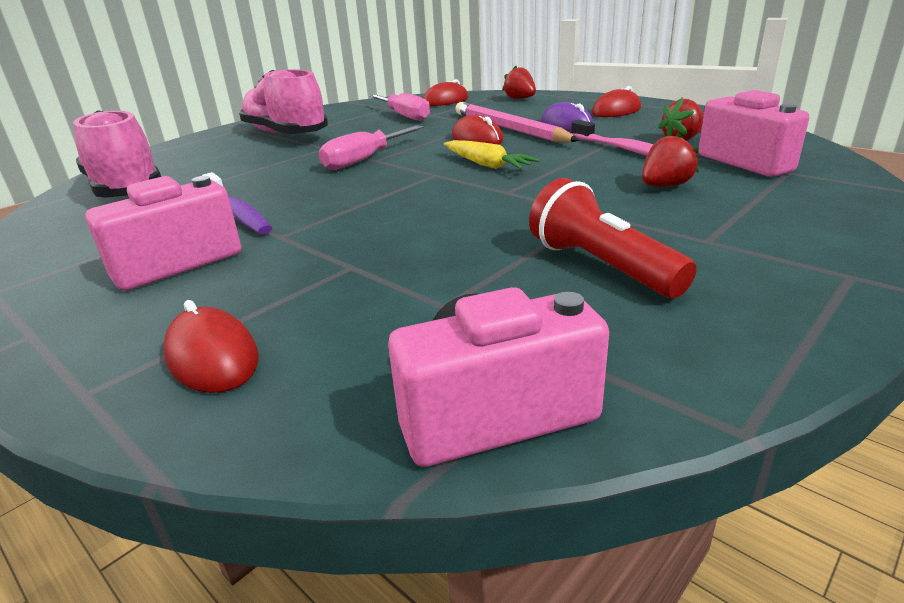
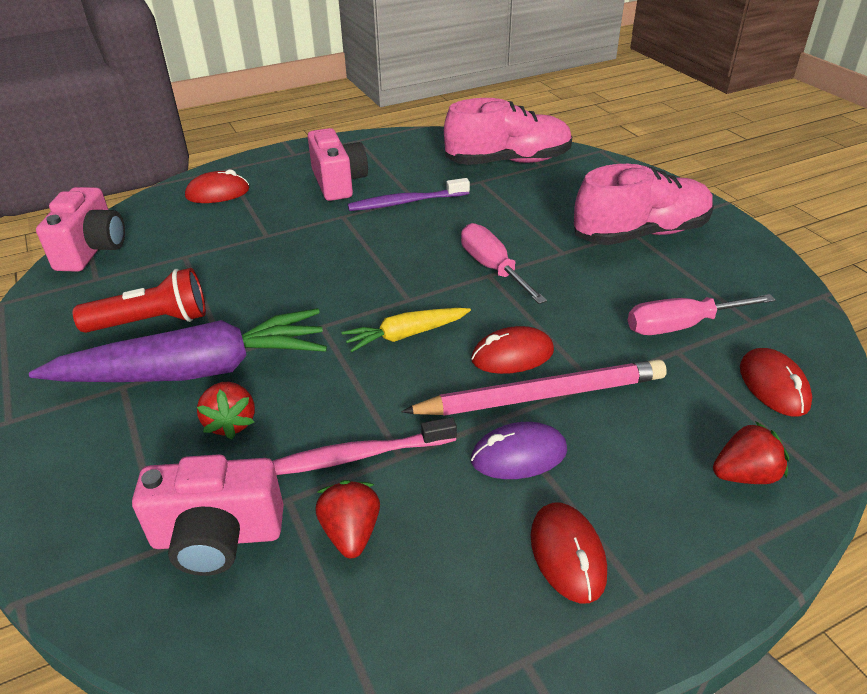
camera: 110 degrees right, 10 degrees up
none -> purple carrot [29,308,327,382]

